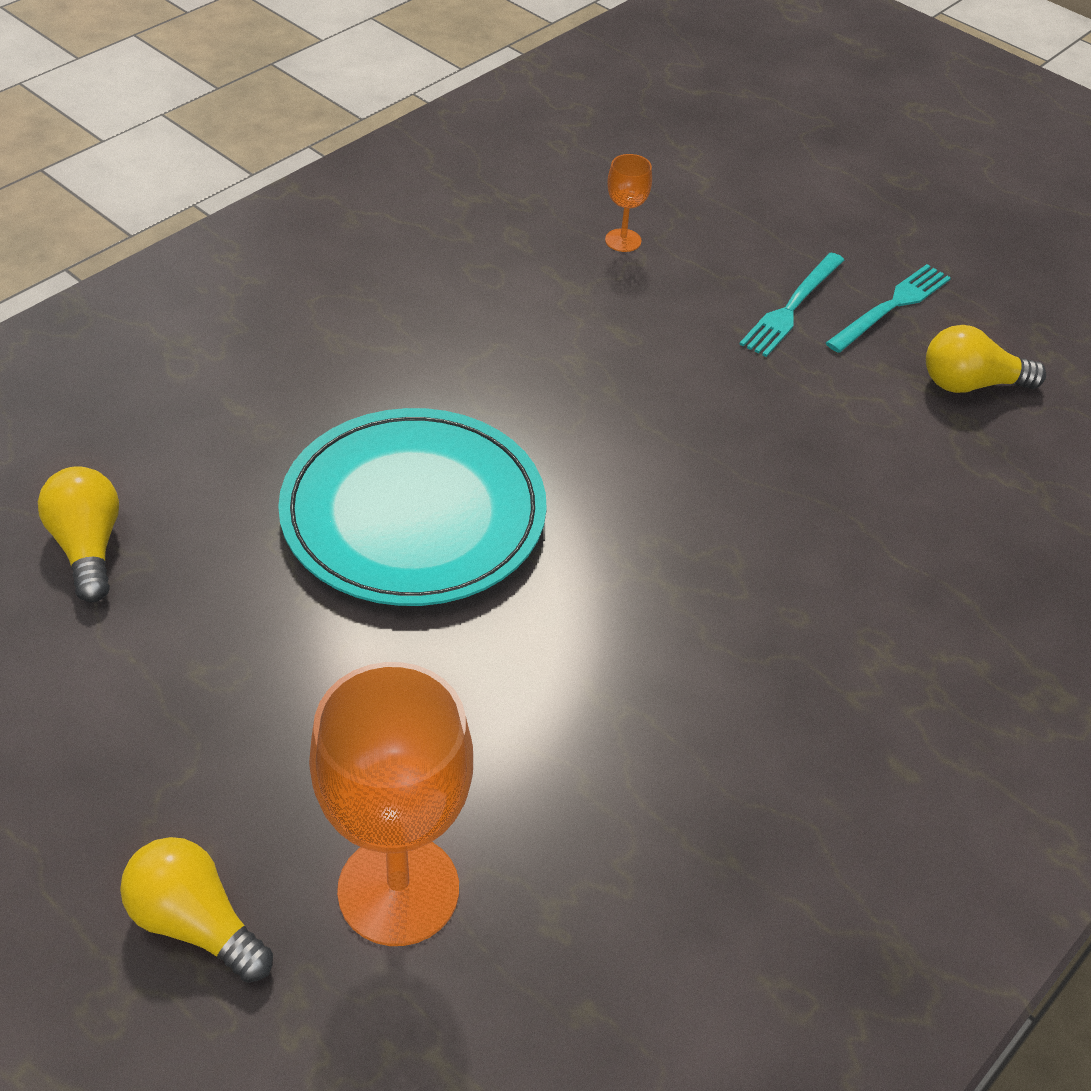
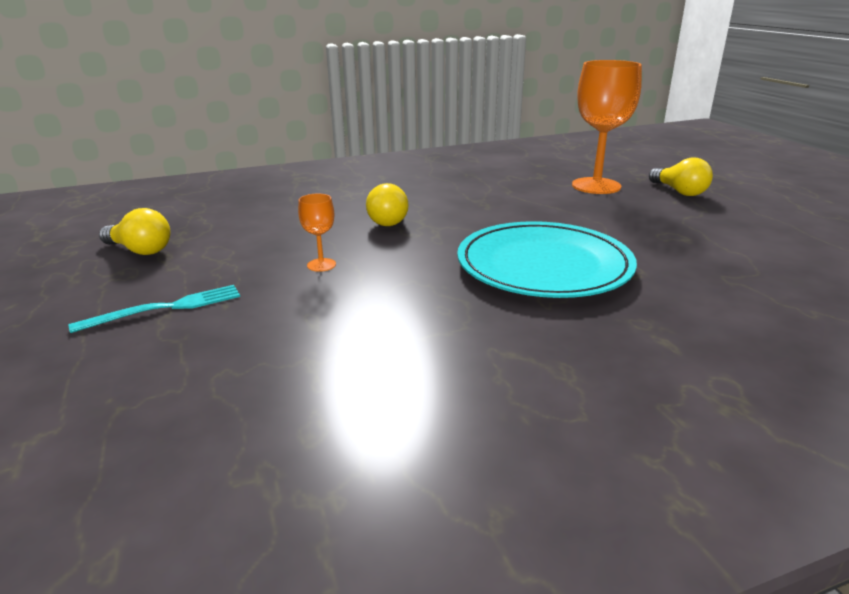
camera: 150 degrees left, 20 degrees down
yellow light bulb [38,466,119,602] -> yellow light bulb moved to [366,183,408,226]
orange goblet [605,154,652,252] -> orange goblet moved to [298,194,336,272]
turquoise fork [826,264,951,353] -> none

